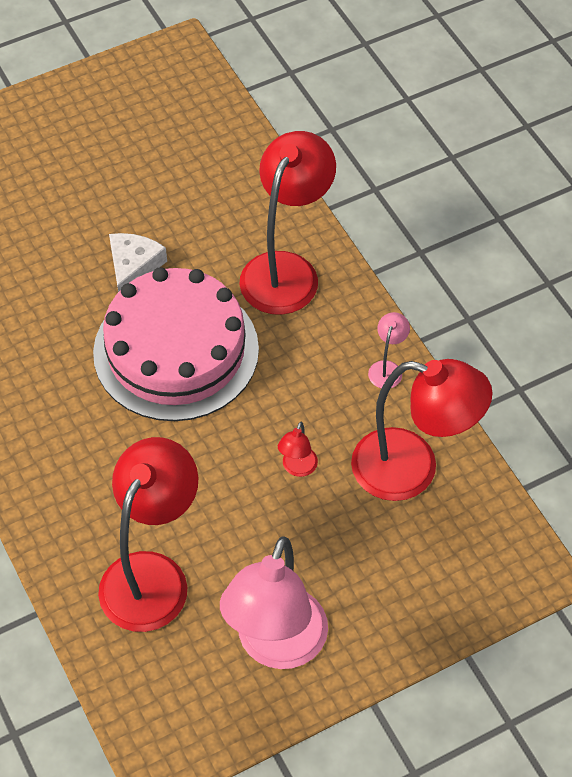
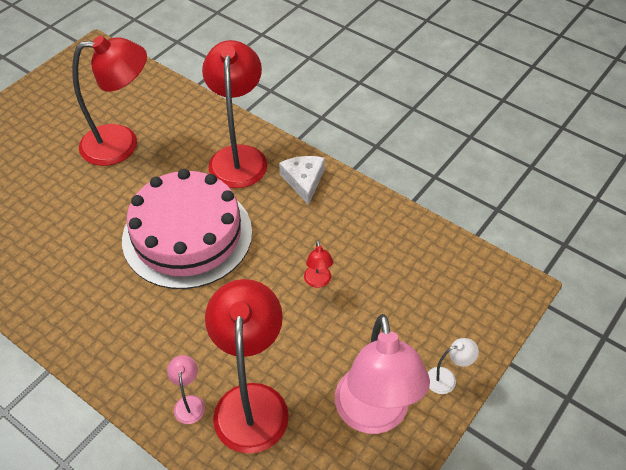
camera: 25 degrees left, 5 degrees down
white cheese [109,233,167,292] -> white cheese moved to [279,156,325,205]
red lamp [351,359,492,501] -> red lamp moved to [72,36,147,166]
pink lamp [368,312,410,388] -> pink lamp moved to [167,355,205,424]
none -> white lamp [428,338,479,394]

